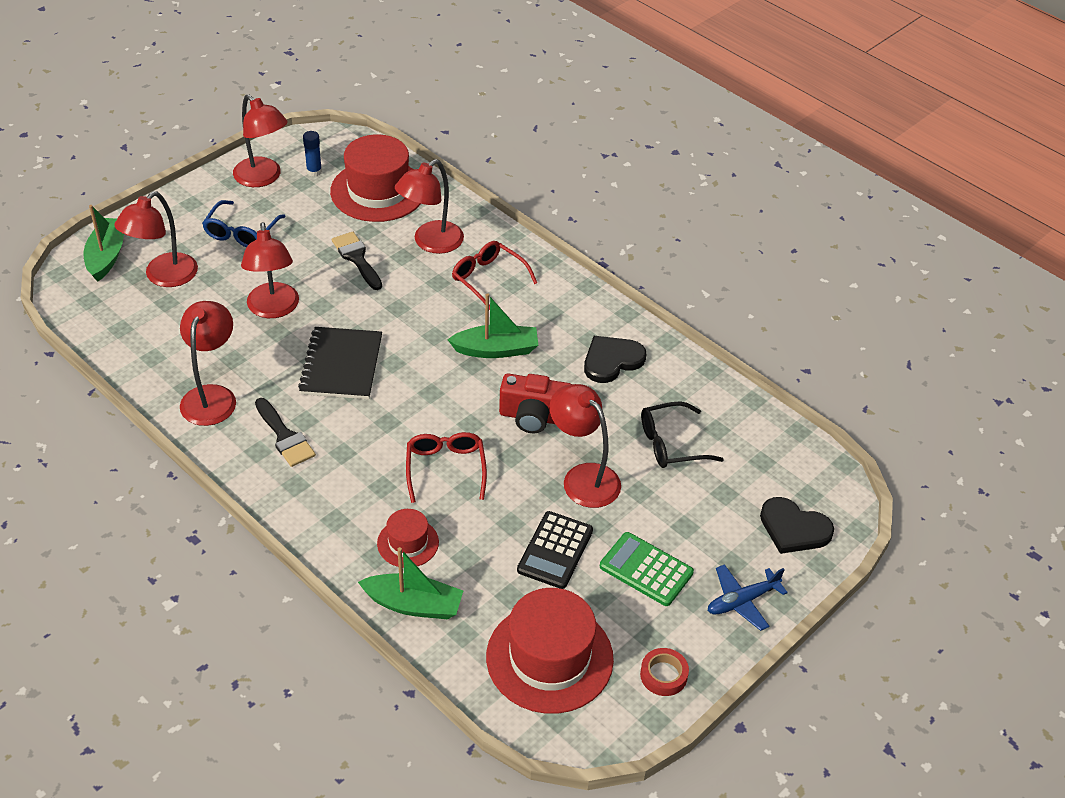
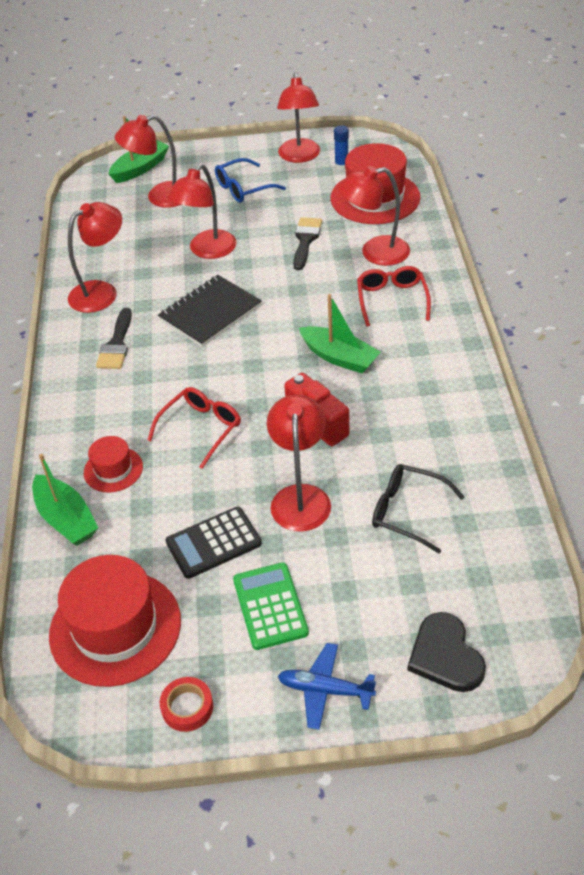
camera: 45 degrees right, 0 degrees up
black heart [584,336,646,383] -> none

